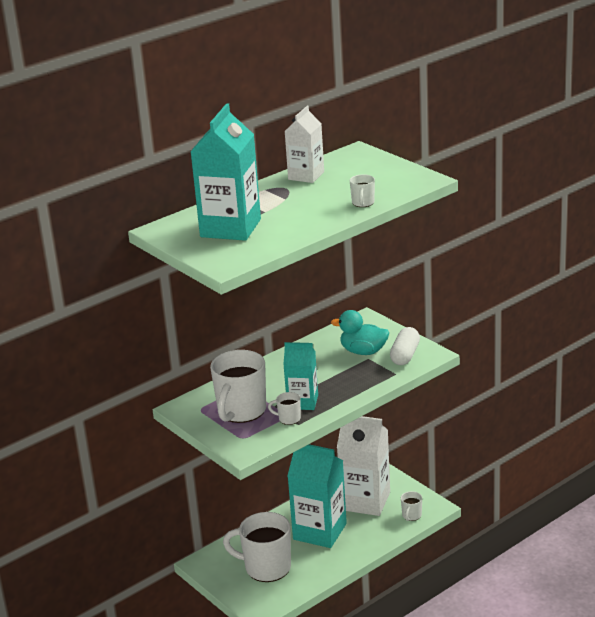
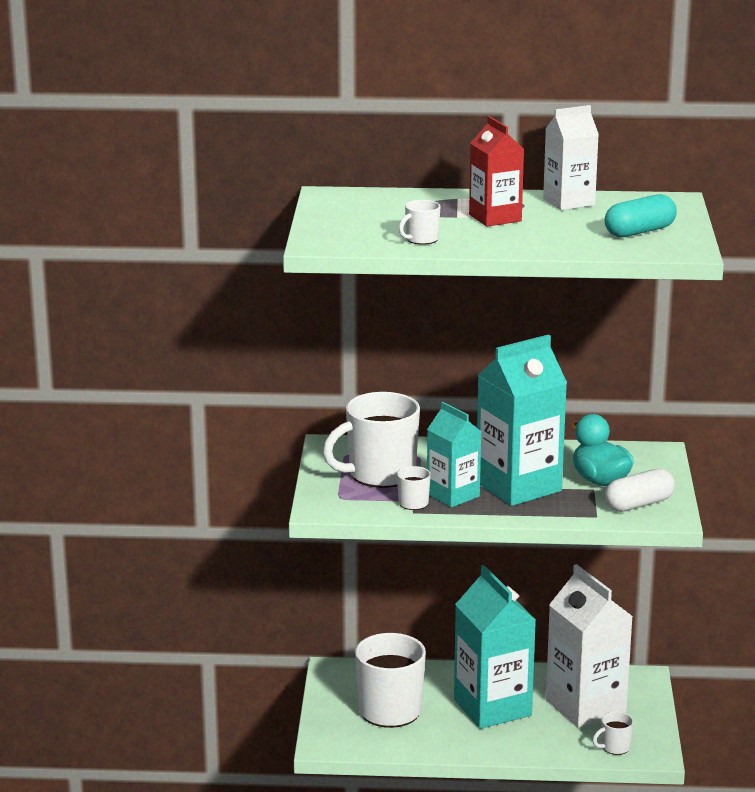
camera: 40 degrees right, 5 degrees down
turquoise carton [190,103,261,241] -> turquoise carton moved to [477,334,567,506]
white mug [350,174,375,207] -> white mug moved to [399,200,441,245]
none -> red carton [469,116,524,227]
none -> turquoise capsule [605,194,677,237]

